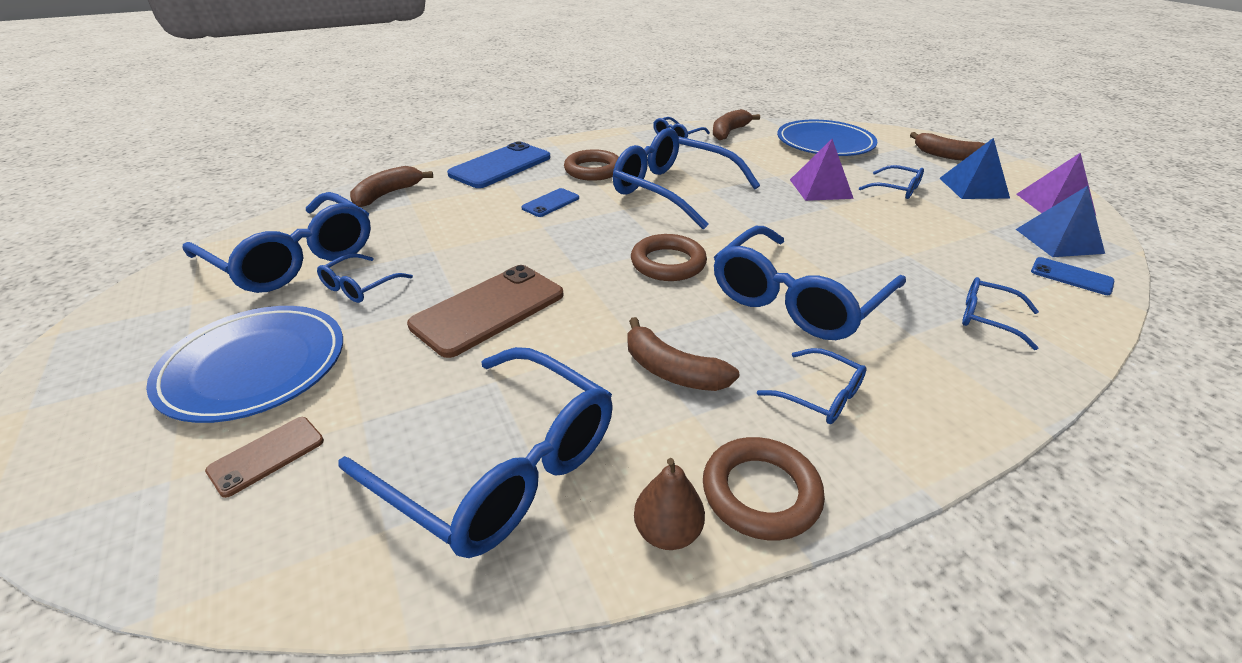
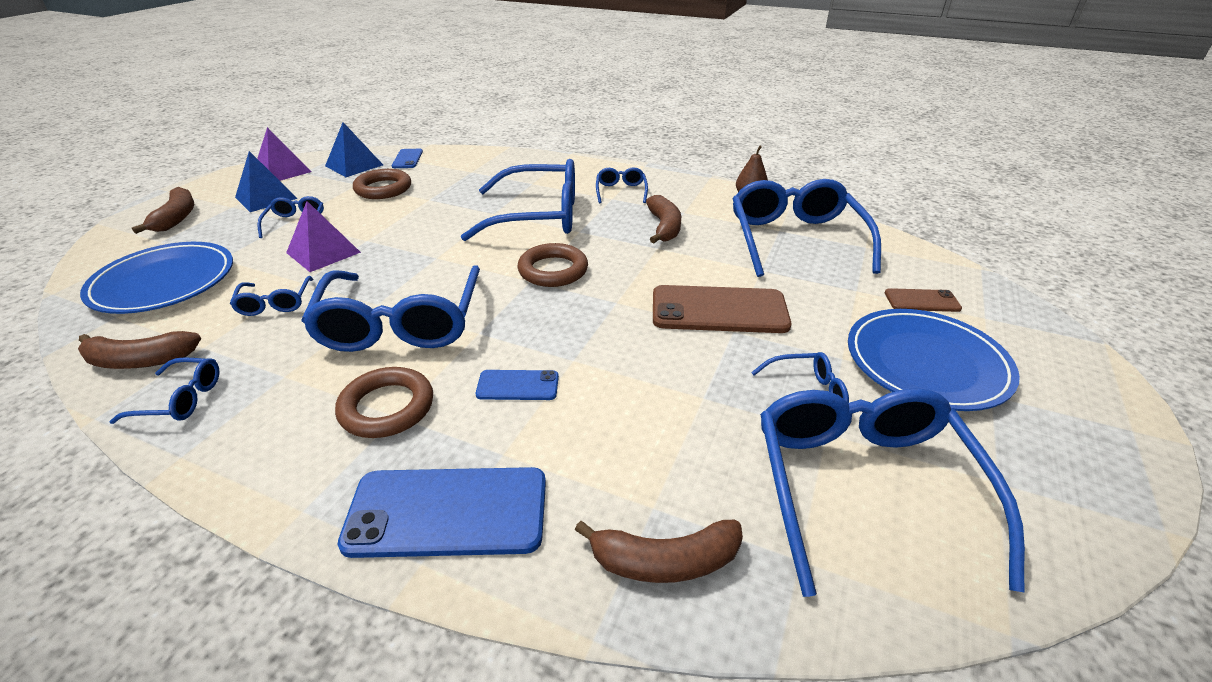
camera: 130 degrees left, 0 degrees up
brown ring [703,437,825,540] -> brown ring moved to [353,169,411,199]
blue glasses [962,277,1039,350] -> blue glasses moved to [230,276,313,316]

